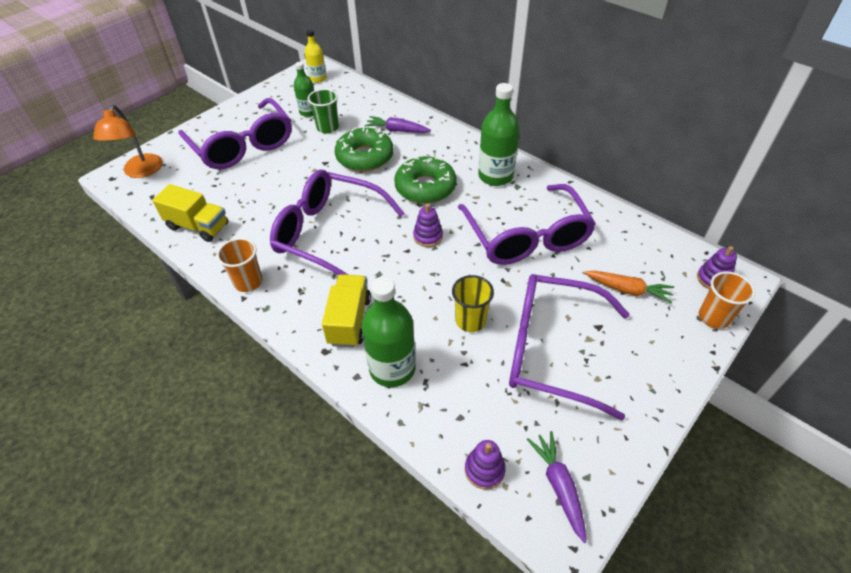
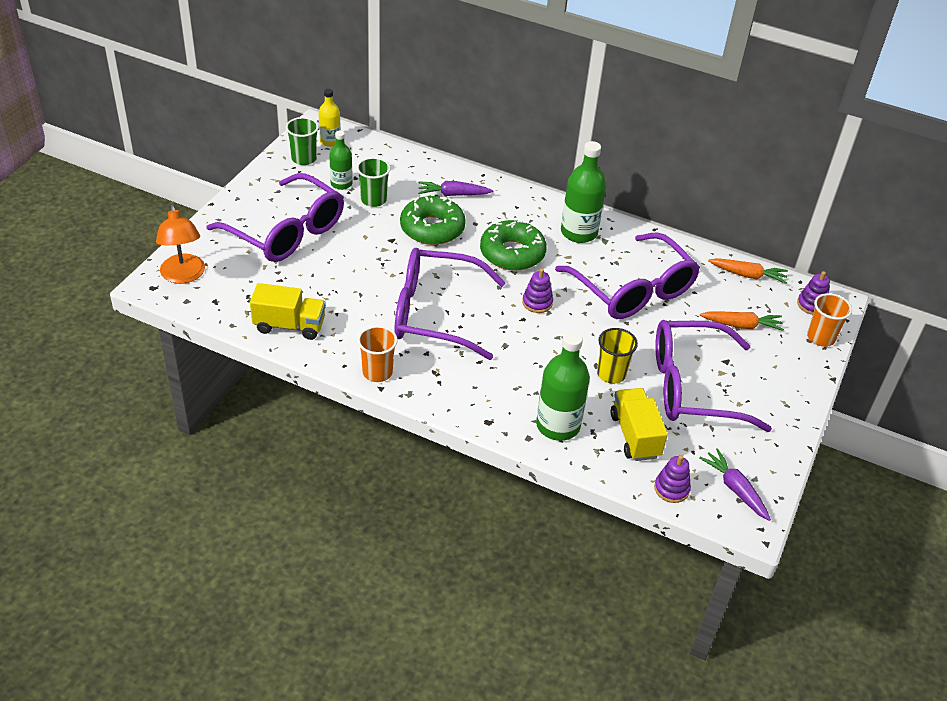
camera: 20 degrees left, 5 degrees down
yellow truck [322,274,371,347] -> yellow truck moved to [611,388,668,461]
none -> green cup [286,117,319,165]
none -> orange carrot [708,258,788,284]

